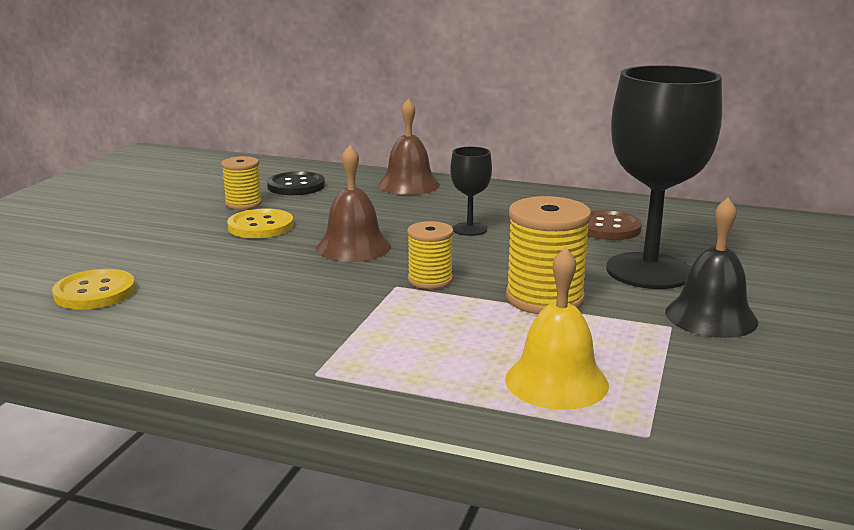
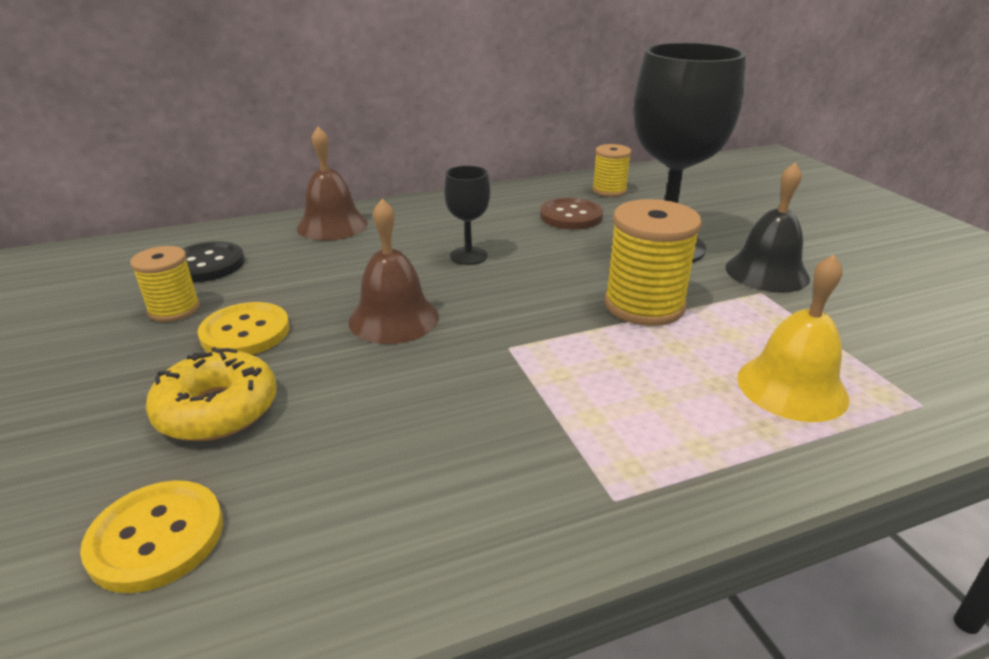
camera: 40 degrees left, 10 degrees up
yellow spool [407,221,454,289] -> yellow spool moved to [592,144,632,197]
none -> yellow donut [146,347,277,441]

